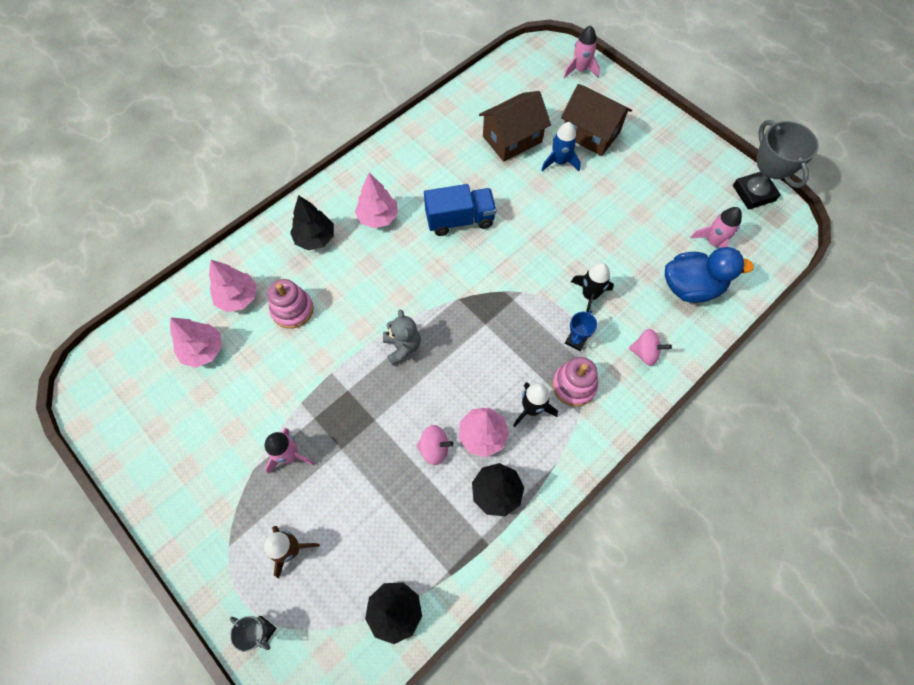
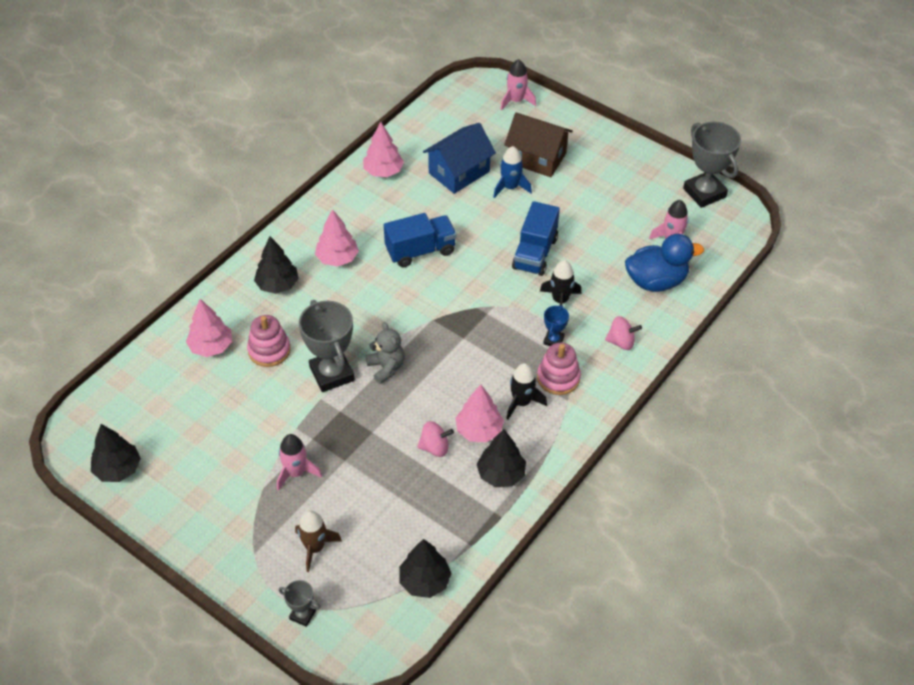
camera: 10 degrees left, 15 degrees down
pink tree [170,317,222,368] -> pink tree moved to [363,122,404,177]
brown house [479,91,551,162] -> blue house [423,123,496,194]
none -> black tree [91,424,141,482]
none -> grey trophy [299,300,355,392]
none -> blue truck [512,201,560,276]

